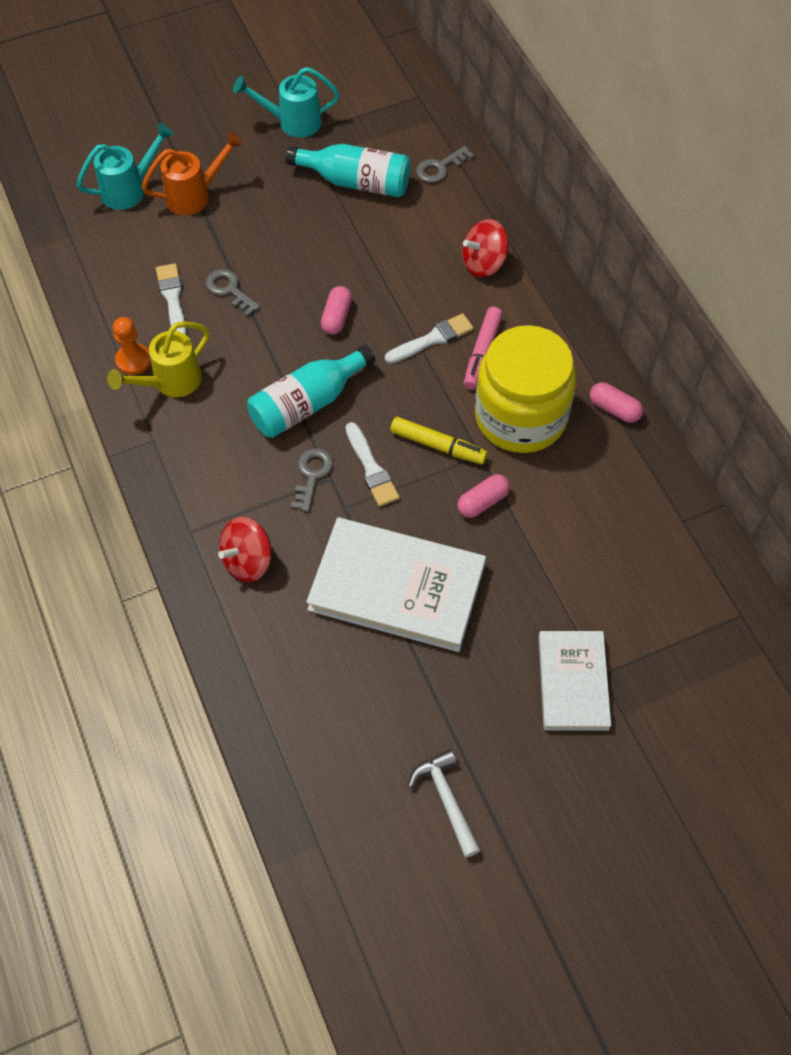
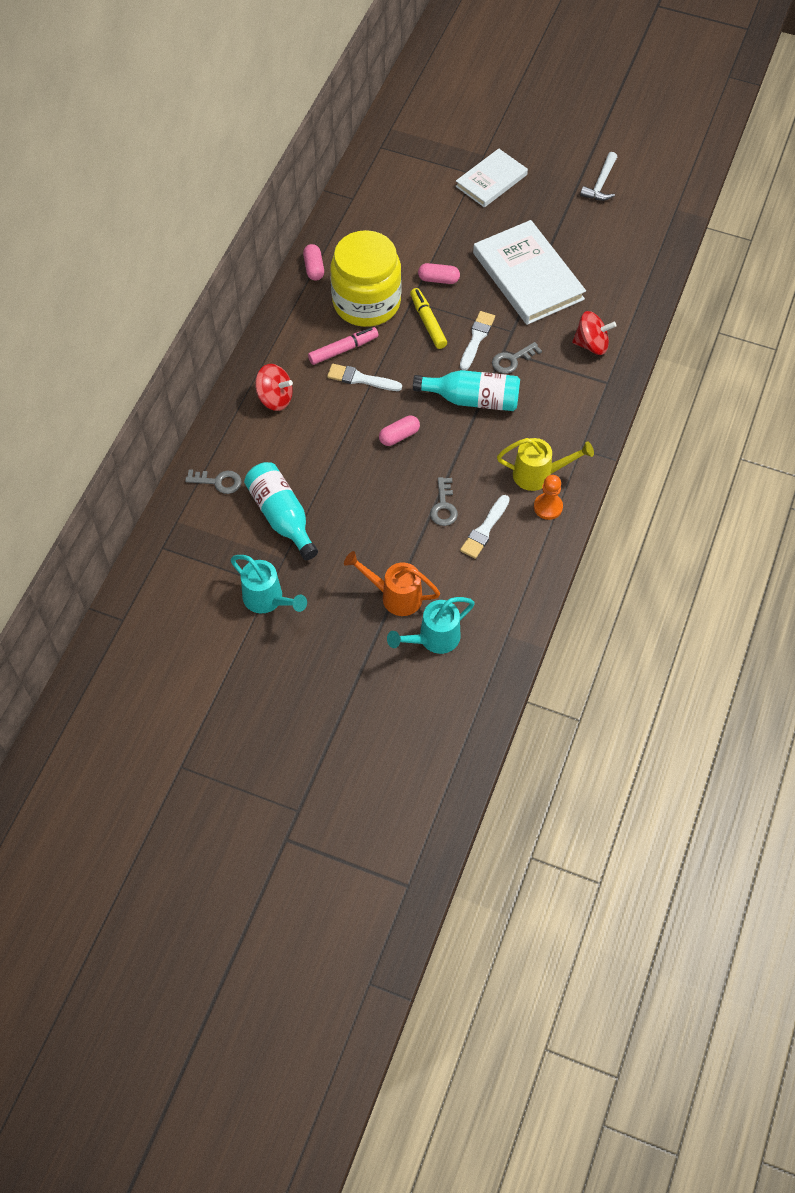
camera: 135 degrees left, 0 degrees up
turquoise watering can [77,123,174,210] -> turquoise watering can turned 45 degrees counterclockwise [387,597,475,654]

